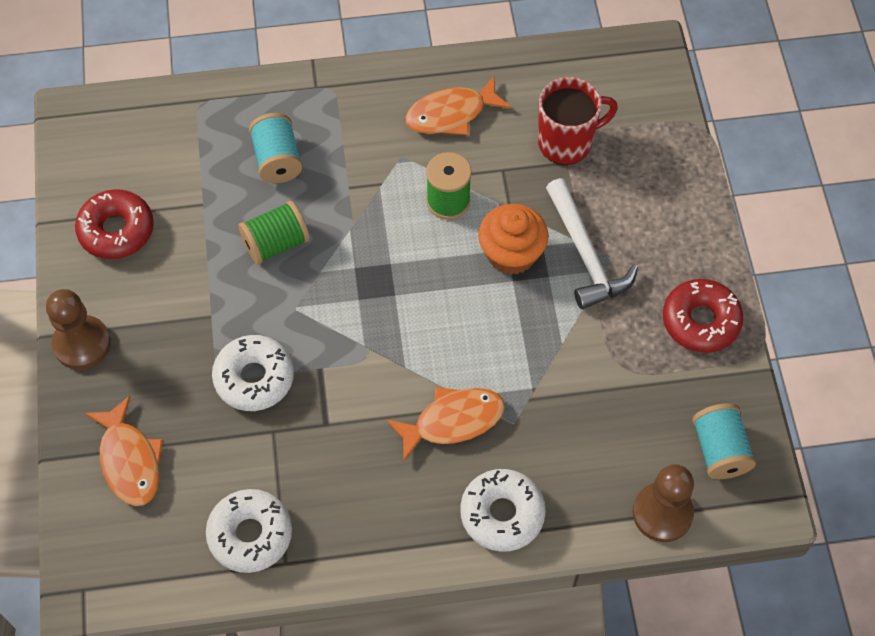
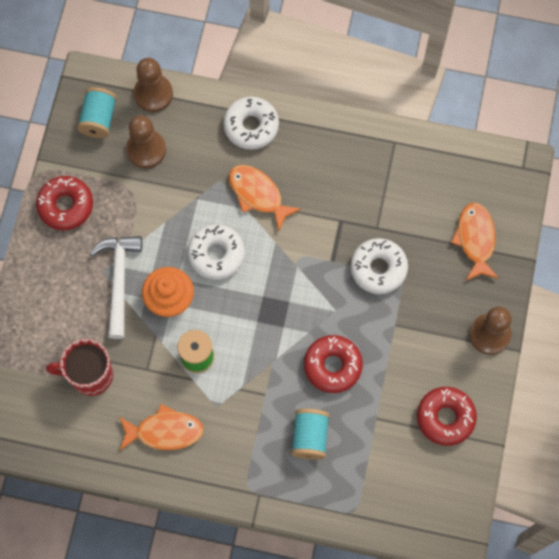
camera: 160 degrees left, 10 degrees up
white donut [206,489,292,573] -> white donut moved to [188,224,245,280]
green spool [239,201,310,265] -> red donut [304,335,363,393]
orange fish [386,387,505,461] -> orange fish turned 45 degrees clockwise [229,165,301,231]
none -> brown pawn [126,115,166,168]

